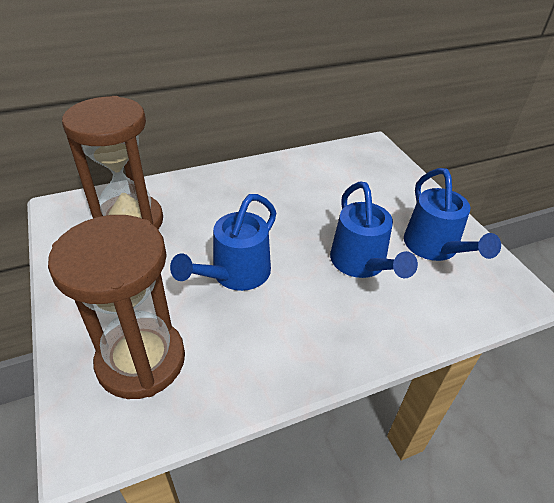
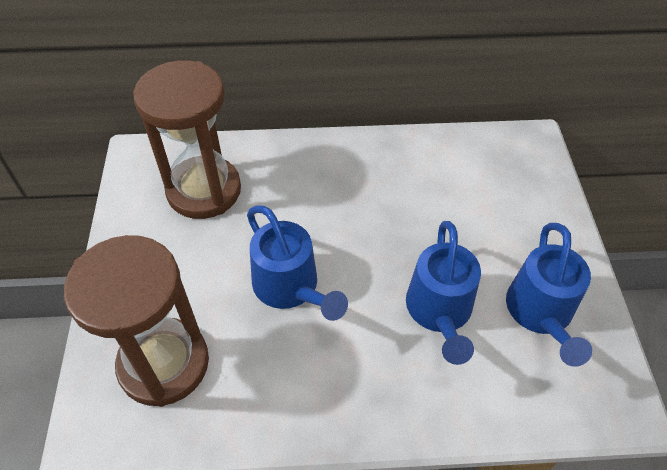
camera: 20 degrees right, 10 degrees up
blue watering can [170,194,277,291] -> blue watering can turned 90 degrees counterclockwise [247,205,348,321]

